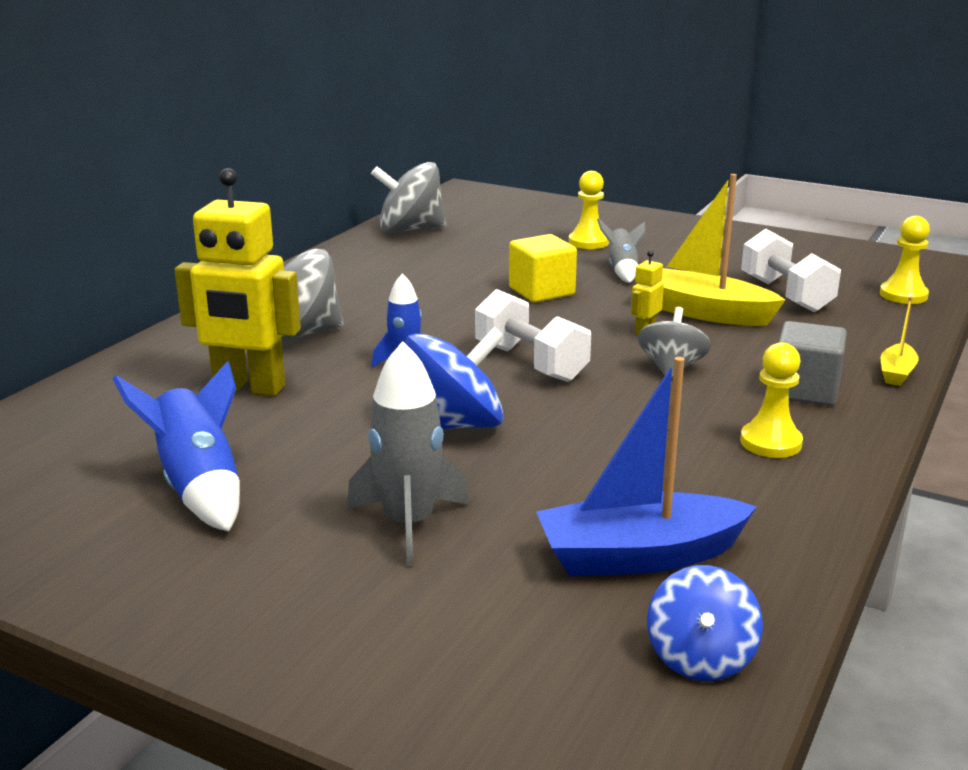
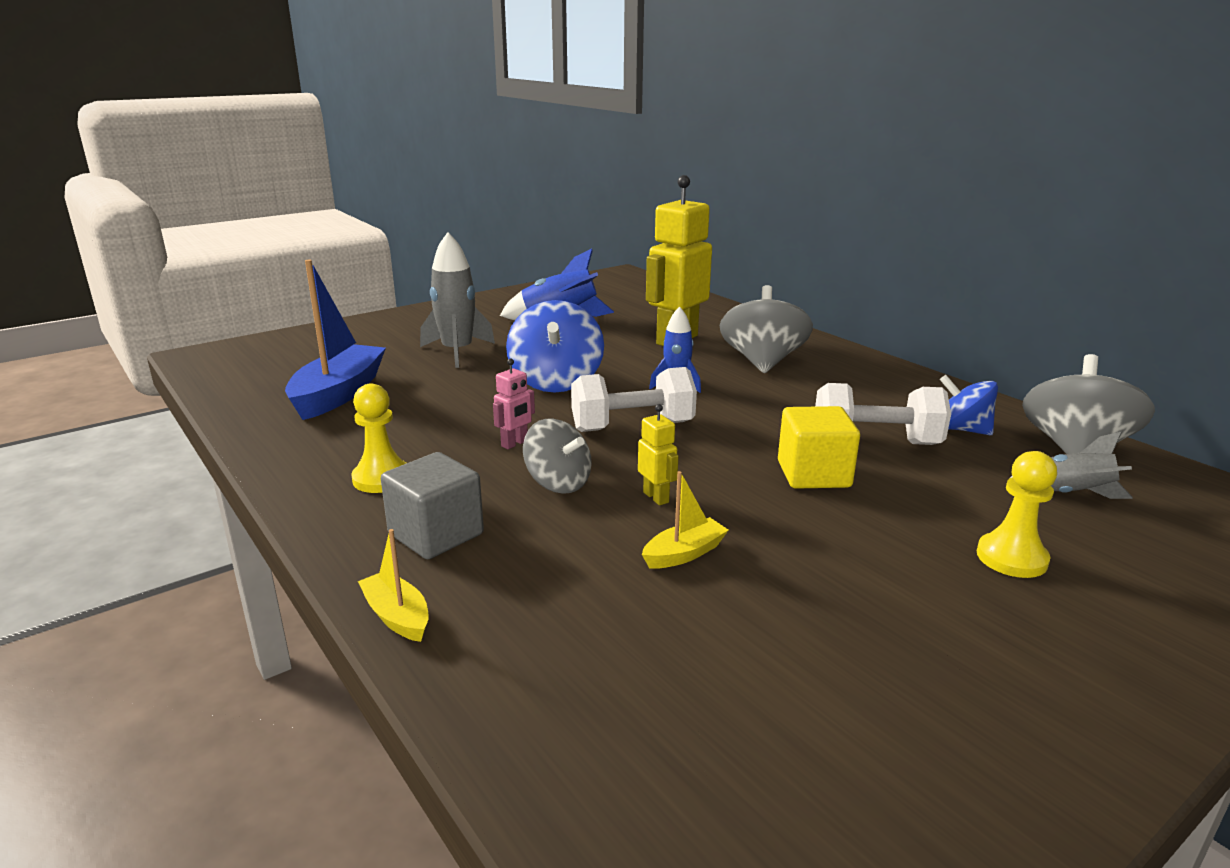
camera: 115 degrees right, 0 degrees up
grey rocket [597,218,646,283] -> grey rocket moved to [1009,432,1133,499]
blue spinning top [647,565,763,681] -> blue spinning top moved to [939,375,998,435]
yellow boat [660,174,785,326] -> yellow boat [642,471,729,569], size x0.49
white dumbbell [741,228,841,312] -> white dumbbell moved to [815,383,951,445]
yellow pawn [880,216,930,304] -> none
none -> pink robot [493,358,535,449]

